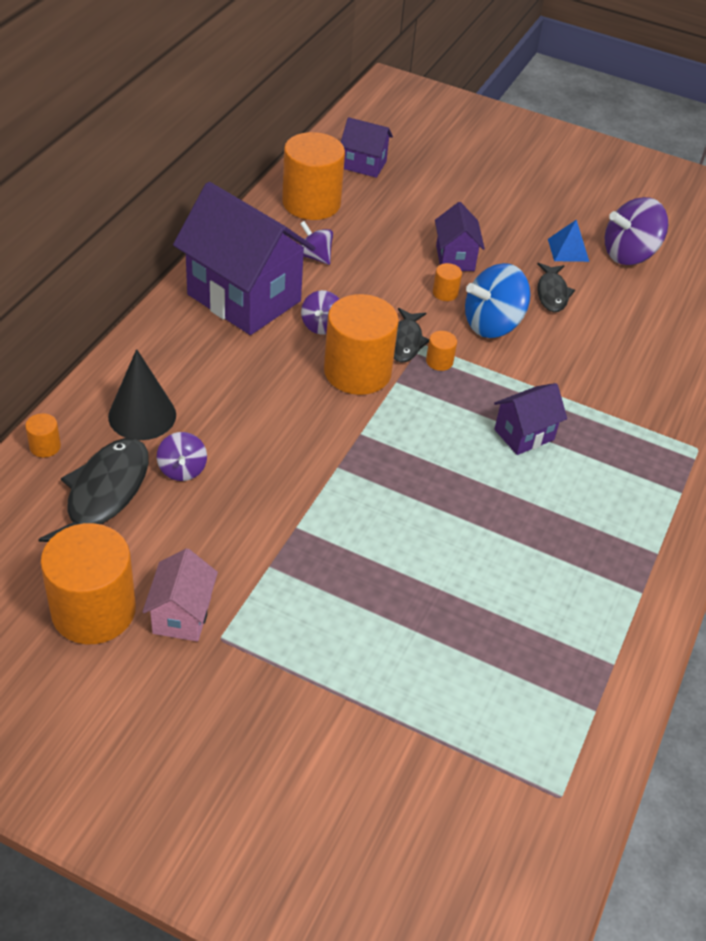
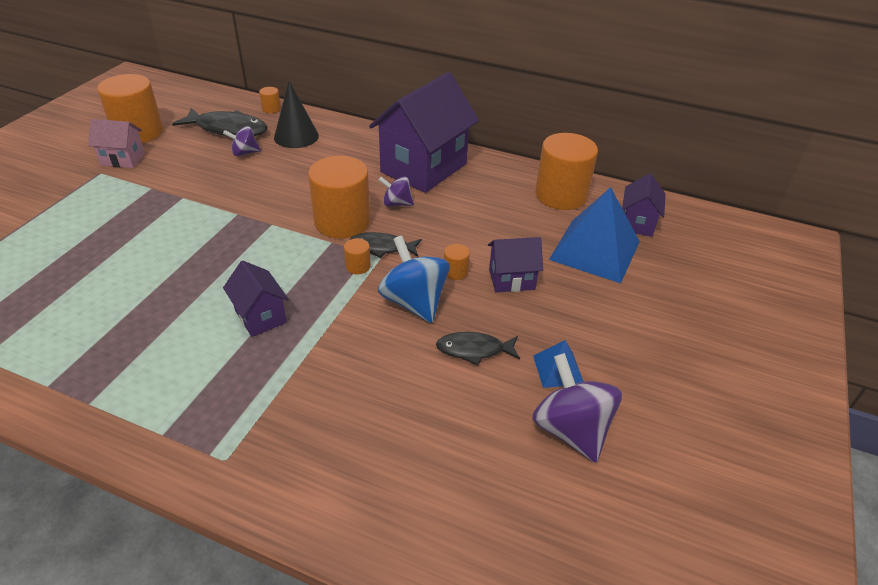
camera: 90 degrees right, 5 degrees down
purple spinning top [300,221,333,265] -> none
none -> blue pyramid [549,187,640,283]

